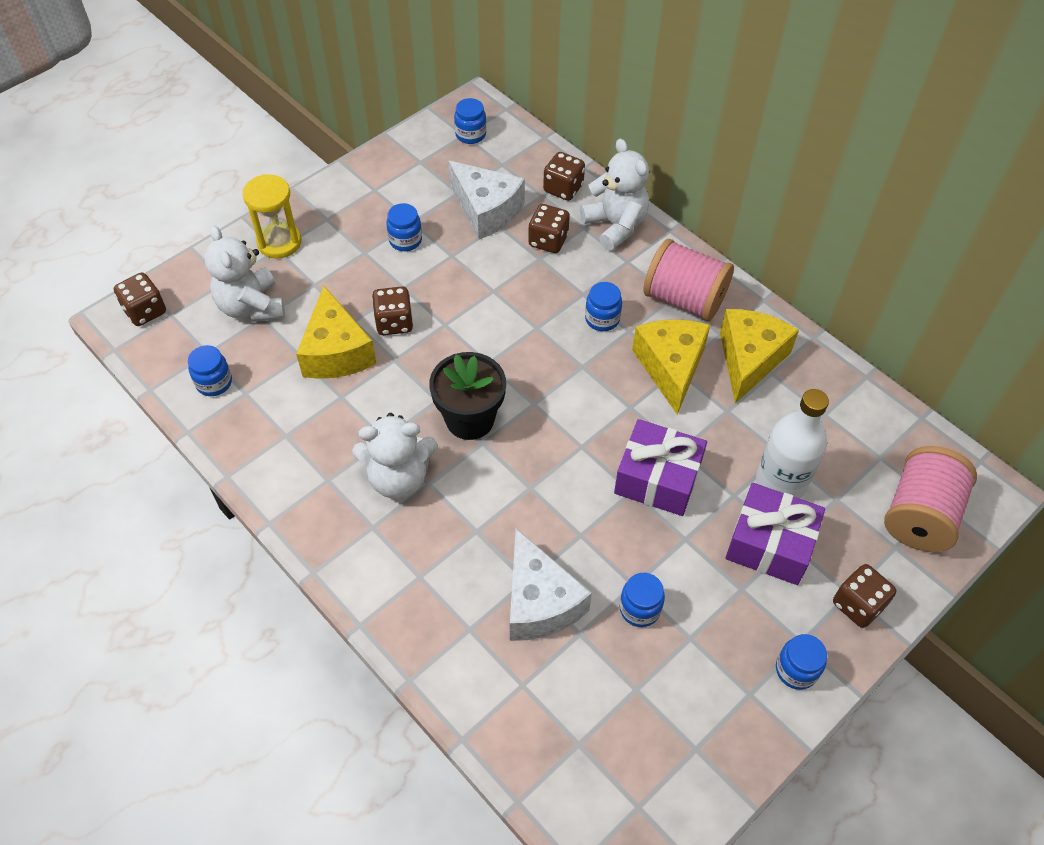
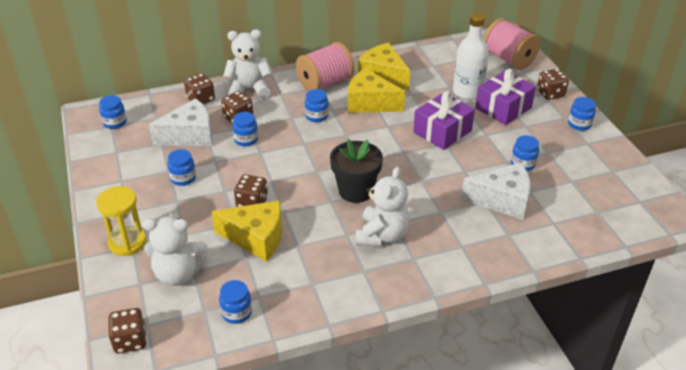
camera: 65 degrees left, 15 degrees down
none -> blue jar [232,112,258,146]

